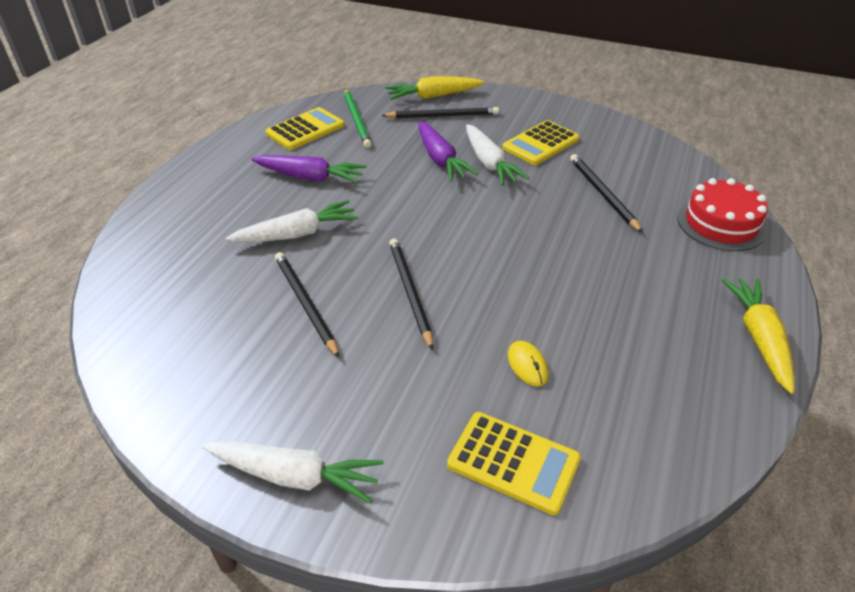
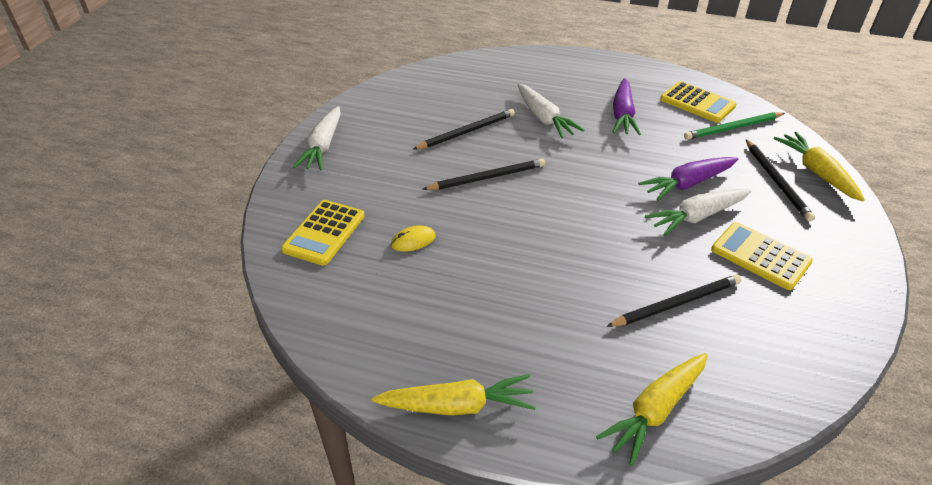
camera: 85 degrees right, 0 degrees up
red cake [677,178,768,251] -> yellow carrot [596,353,708,466]

